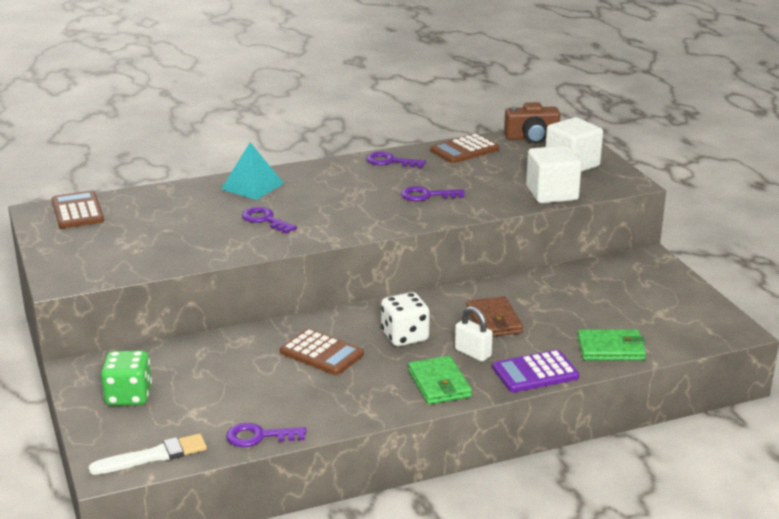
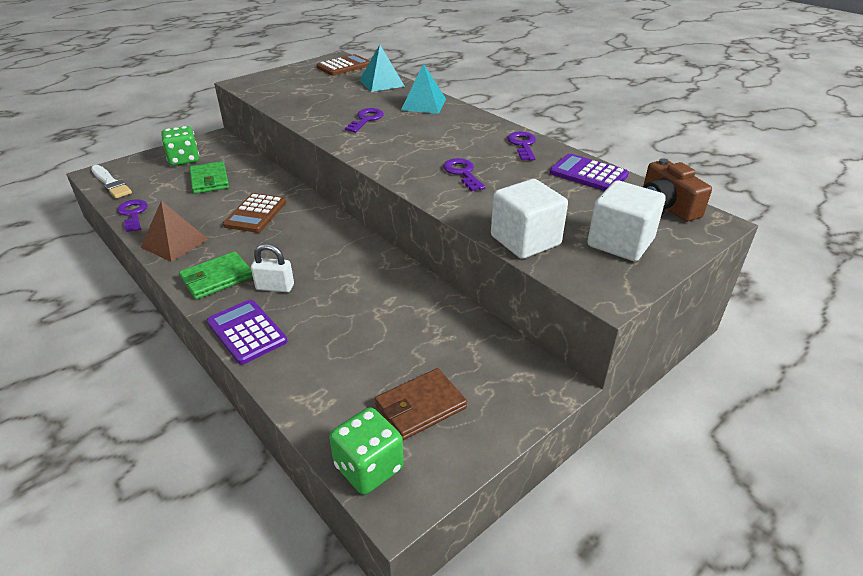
camera: 70 degrees right, 10 degrees up
white dice [381,292,430,346] -> none
brown calculator [430,133,499,163] -> purple calculator [550,154,629,191]
white padlock [455,306,493,361] -> white padlock turned 75 degrees clockwise [251,243,294,292]
brown wallet [466,296,523,337] -> brown wallet moved to [375,368,467,440]
green wallet [577,329,646,360] -> green wallet moved to [190,161,229,194]
none -> brown pyramid [141,201,208,262]
none -> green dice [329,407,404,495]
none -> turquoise pyramid [360,45,405,92]

